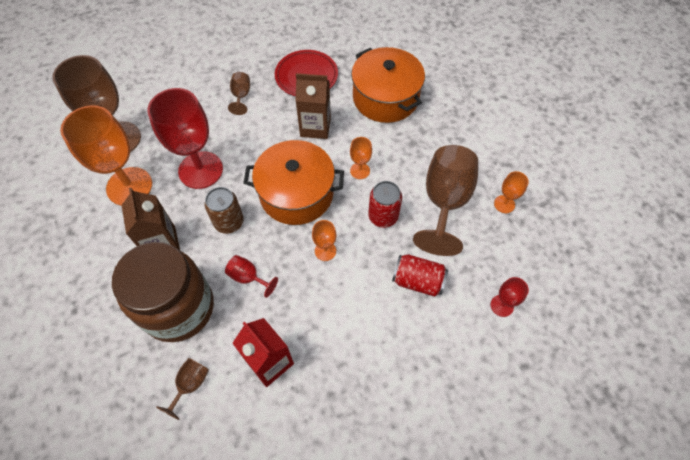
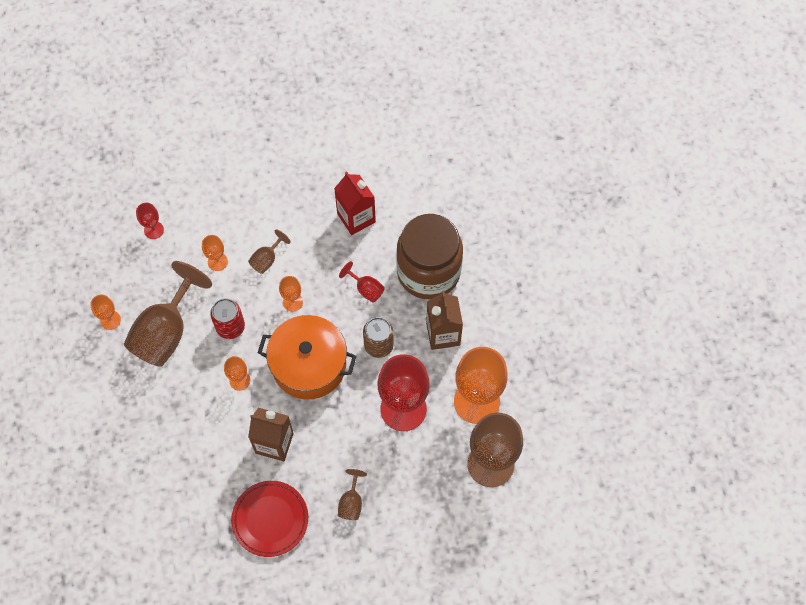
camera: 170 degrees left, 5 degrees up
brown goblet [156,358,209,420] -> brown goblet moved to [248,229,291,274]
orange pot [351,47,425,123] -> none
red can [392,254,448,297] -> orange goblet [202,235,228,271]

